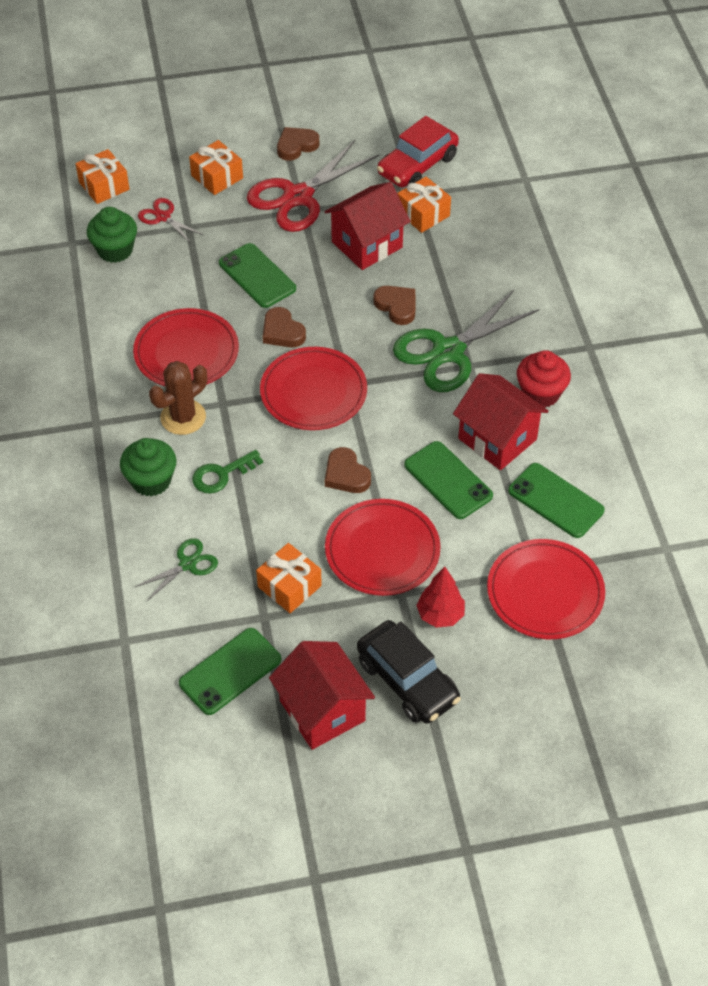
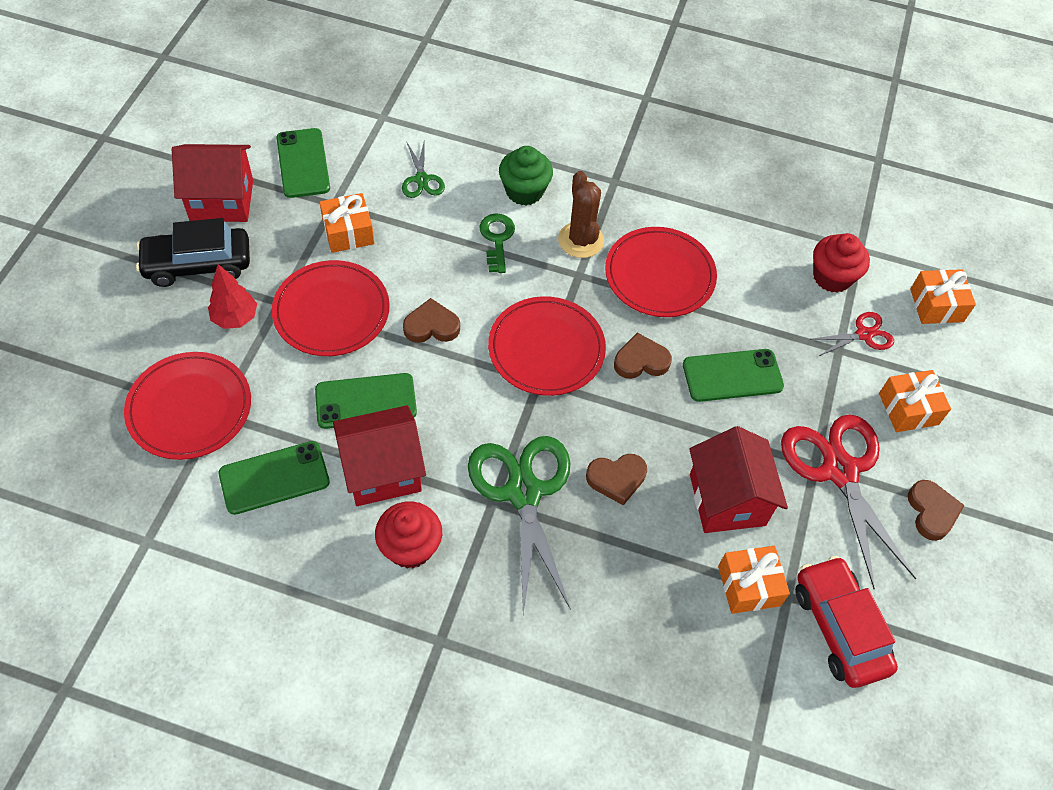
camera: 115 degrees right, 5 degrees up
green cupcake [87,207,137,263] -> red cupcake [813,233,870,293]

